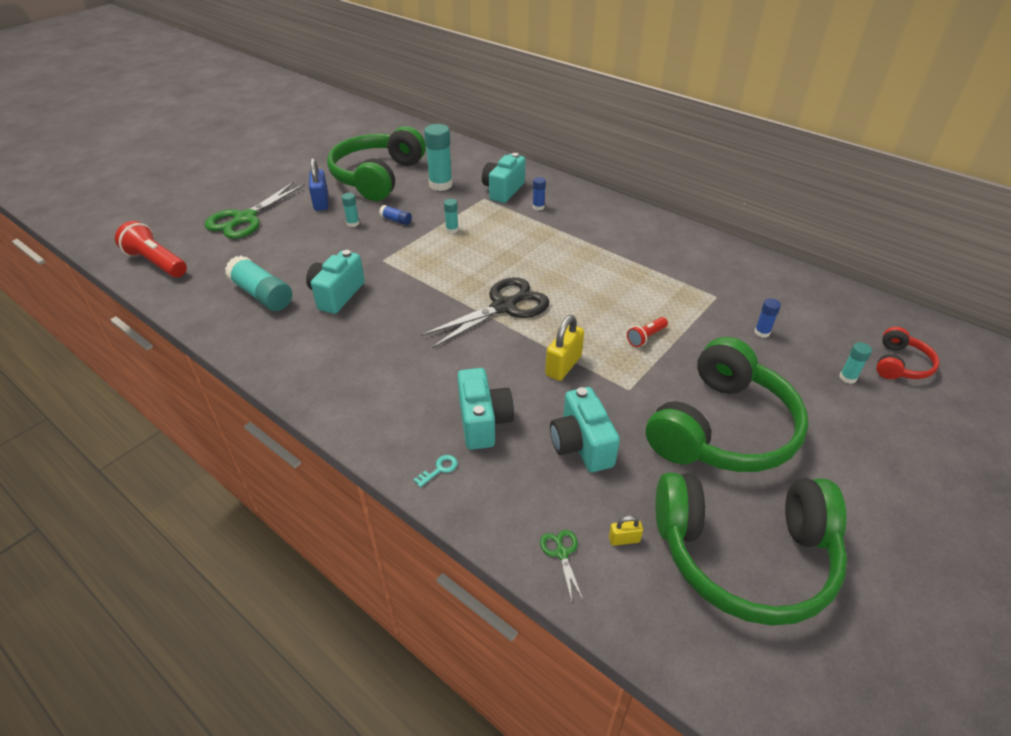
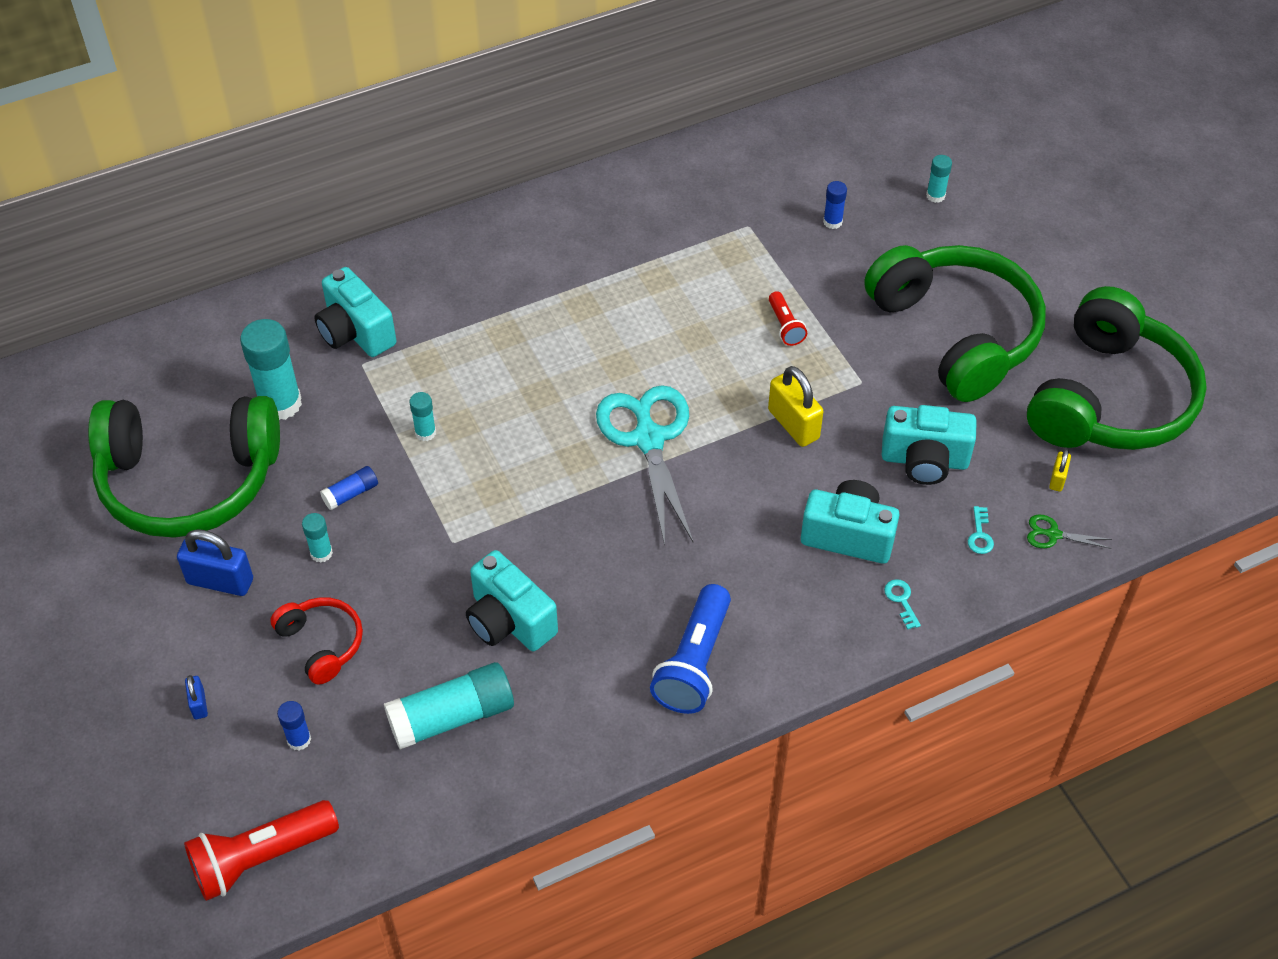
camera: 65 degrees left, 10 degrees up
green scissors [204,182,305,239] -> blue padlock [185,675,208,719]
green headphones [327,126,426,201] -> green headphones turned 45 degrees counterclockwise [88,396,280,538]
black scissors [421,277,550,348] -> turquoise scissors [596,385,693,546]
blue glue stick [533,177,546,210] -> blue glue stick moved to [277,701,311,751]
red headphones [876,327,939,379] -> red headphones moved to [270,597,363,685]
none -> blue flashlight [650,584,731,714]
none -> turquoise key [968,506,994,554]

